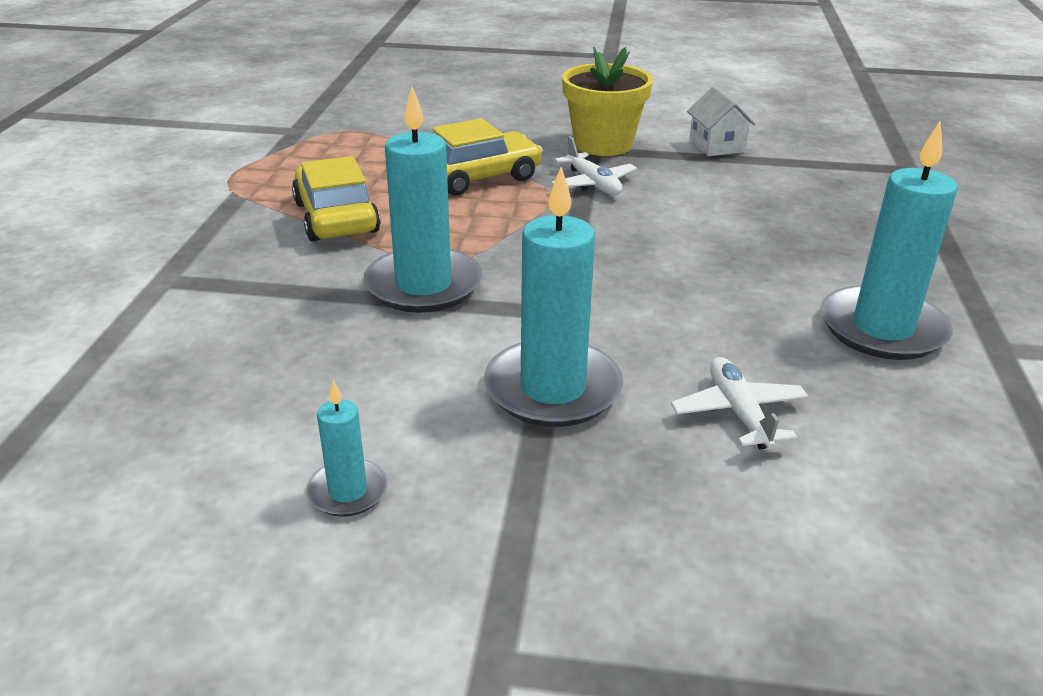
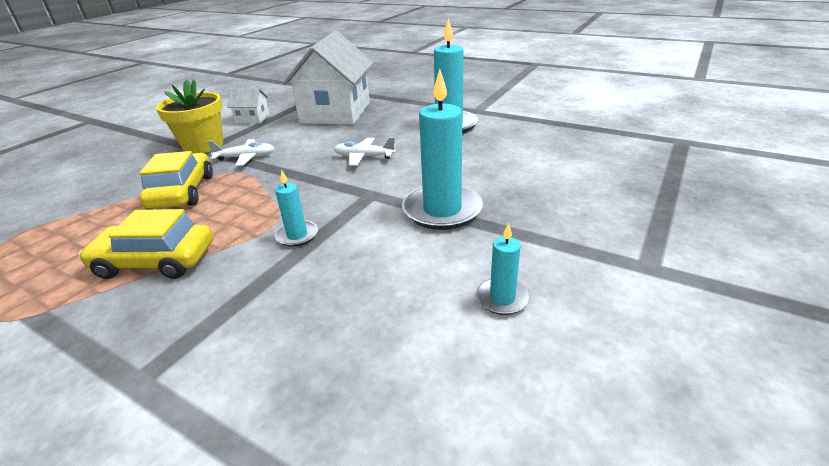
camera: 65 degrees left, 0 degrees up
turquoise candle [363,87,482,313] -> turquoise candle [275,169,318,247], size x0.51
white plane [671,357,808,449] -> white plane moved to [334,137,396,166]
none -> white house [283,31,373,125]

